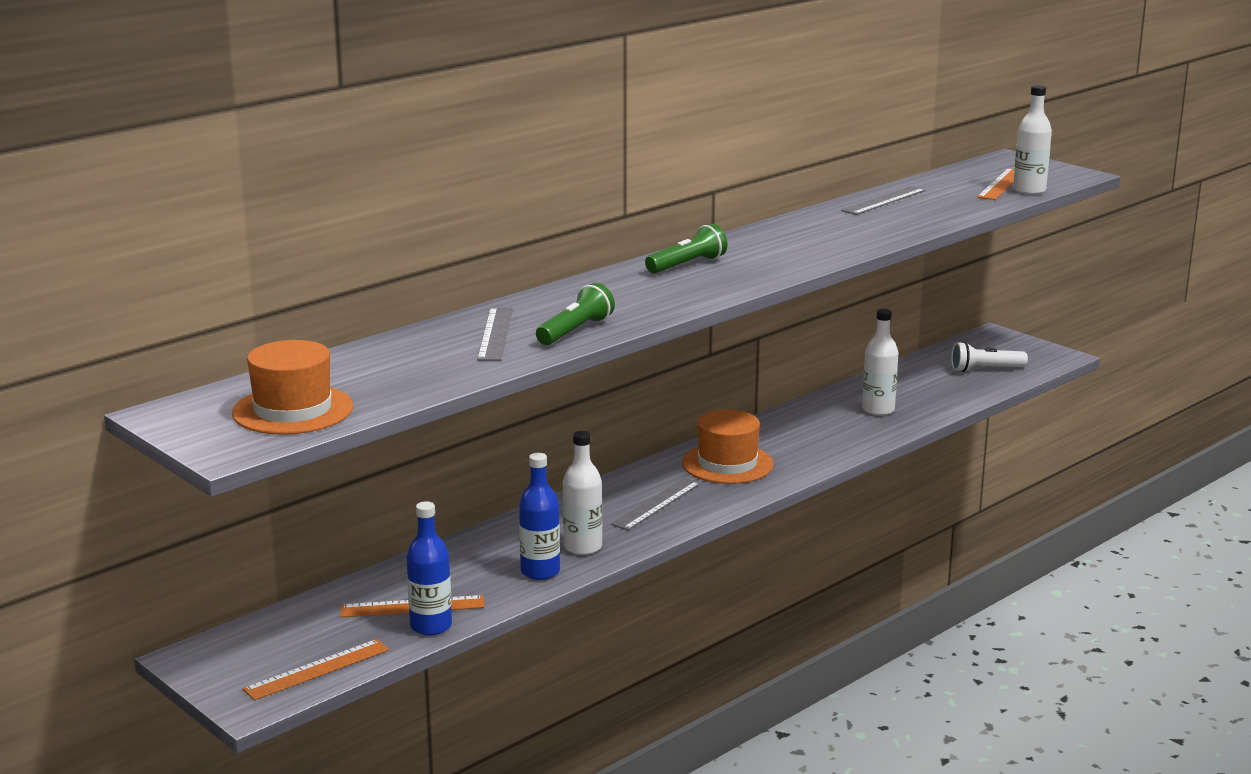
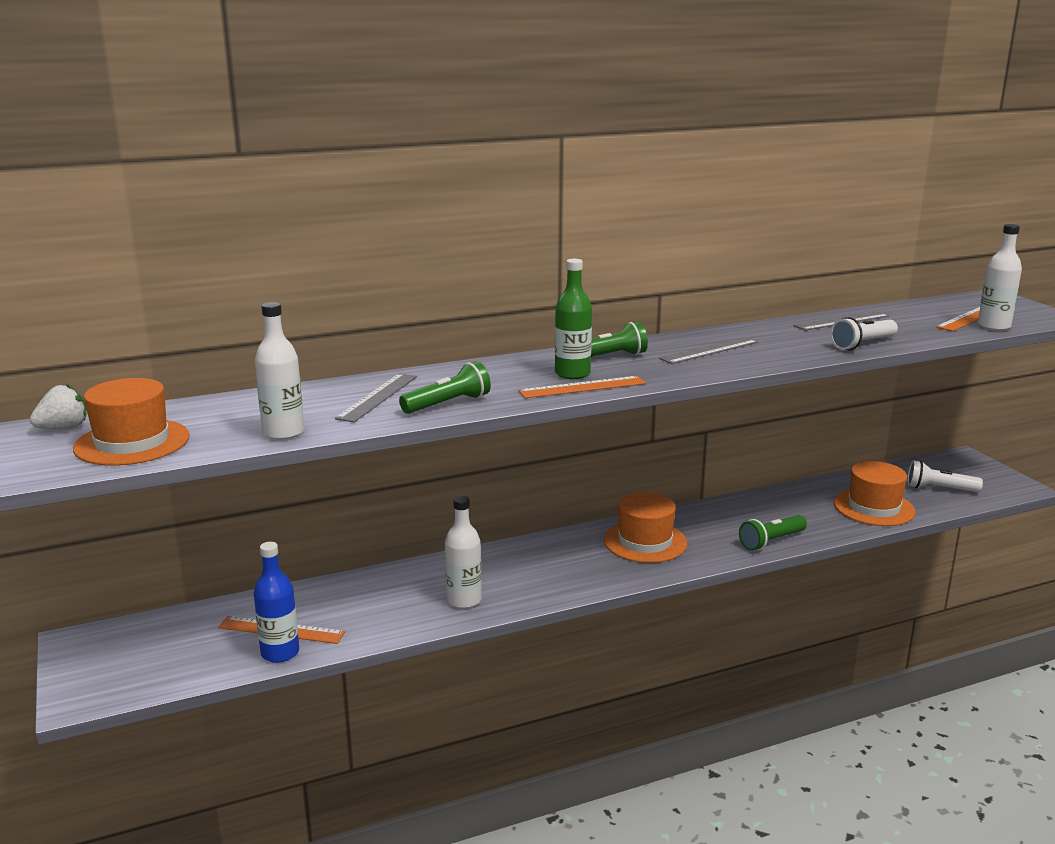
camera: 20 degrees right, 0 degrees up
orange ruler [243,639,389,700] -> orange ruler moved to [518,376,646,398]
blue bottle [519,453,560,580] -> none
grey ruler [611,478,701,530] -> grey ruler moved to [659,337,758,364]
white bottle [862,309,898,416] -> white bottle moved to [255,302,304,440]
none -> white strawberry [30,384,86,429]
none -> green bottle [555,259,592,379]
none -> green flashlight [739,515,807,551]
none -> white flashlight [830,317,898,350]
none -> orange hat [834,461,916,526]

